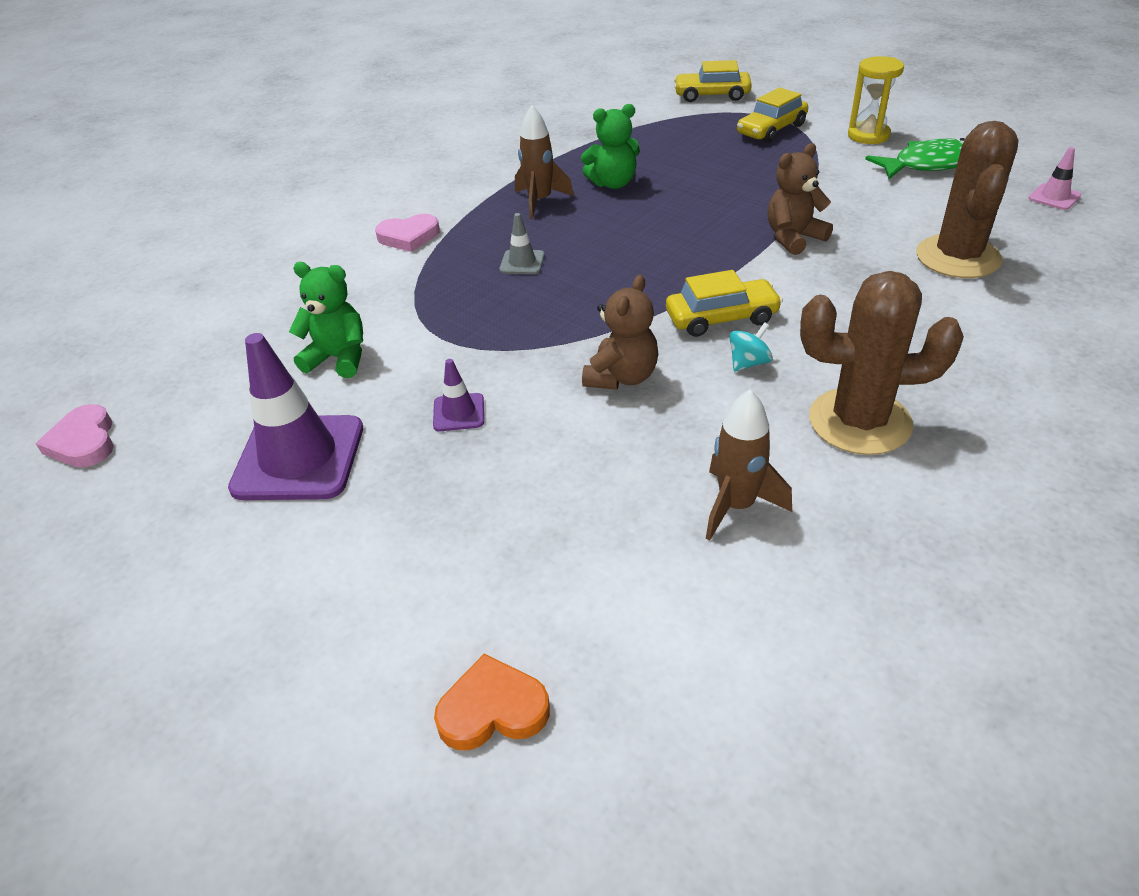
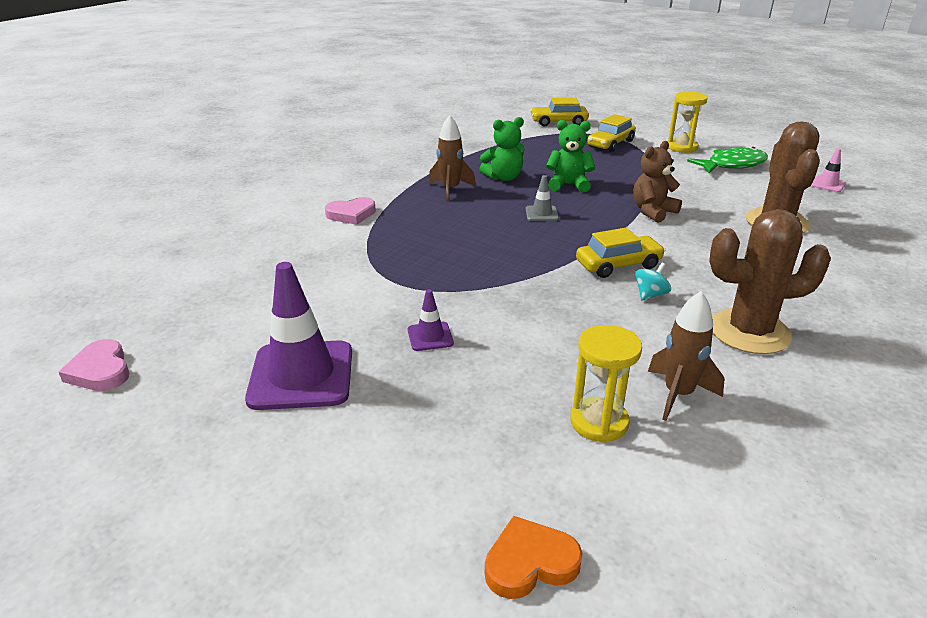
camera: 10 degrees left, 10 degrees down
green teddy bear [289,262,363,378] -> green teddy bear moved to [546,120,595,193]
grey traffic cone [499,213,545,274] -> grey traffic cone moved to [526,175,559,221]
brown teddy bear [582,275,658,390] -> none
none -> yellow hourglass [570,325,642,443]

